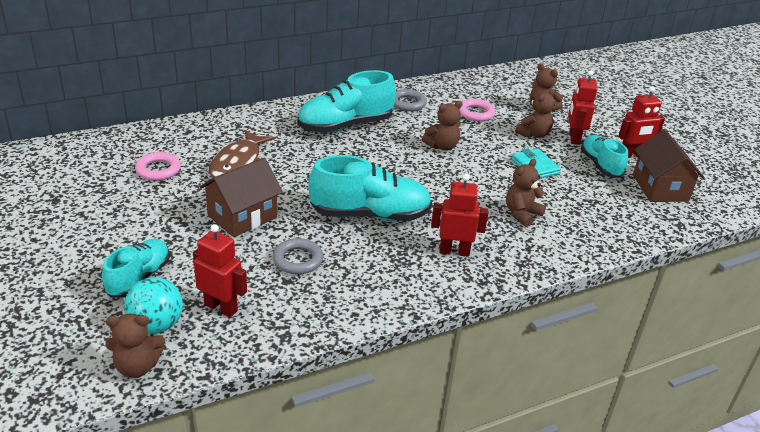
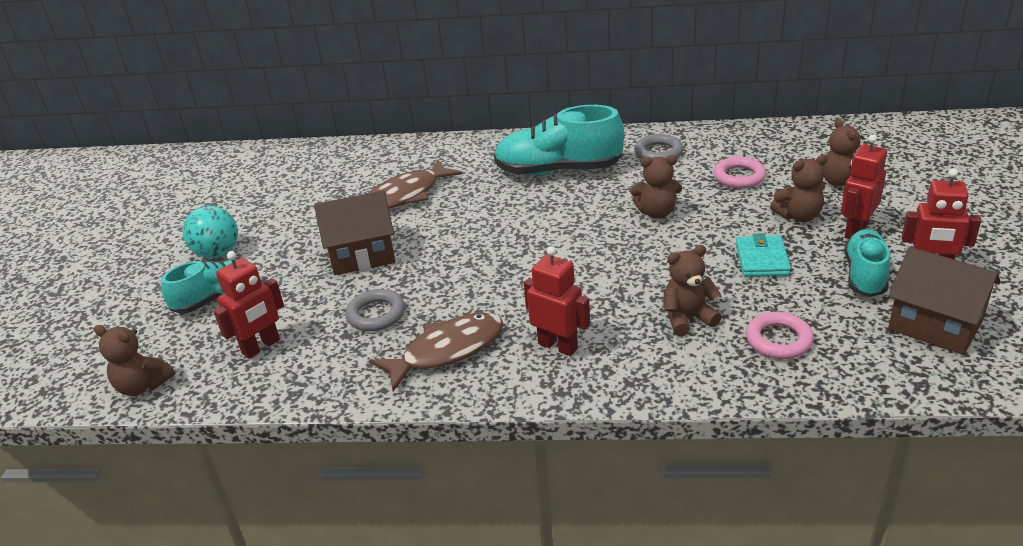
camera: 35 degrees right, 0 degrees up
turquoise ball [124,277,183,334] -> turquoise ball moved to [183,206,238,258]
pink ring [135,152,181,181] -> pink ring moved to [746,312,814,359]
red robot [193,224,247,317] -> red robot turned 75 degrees clockwise [214,251,284,359]
turquoise shoe [308,155,432,221] -> none
brown house [633,130,705,202] -> brown house turned 75 degrees counterclockwise [888,247,1001,355]
none -> brown fish [370,313,503,391]

